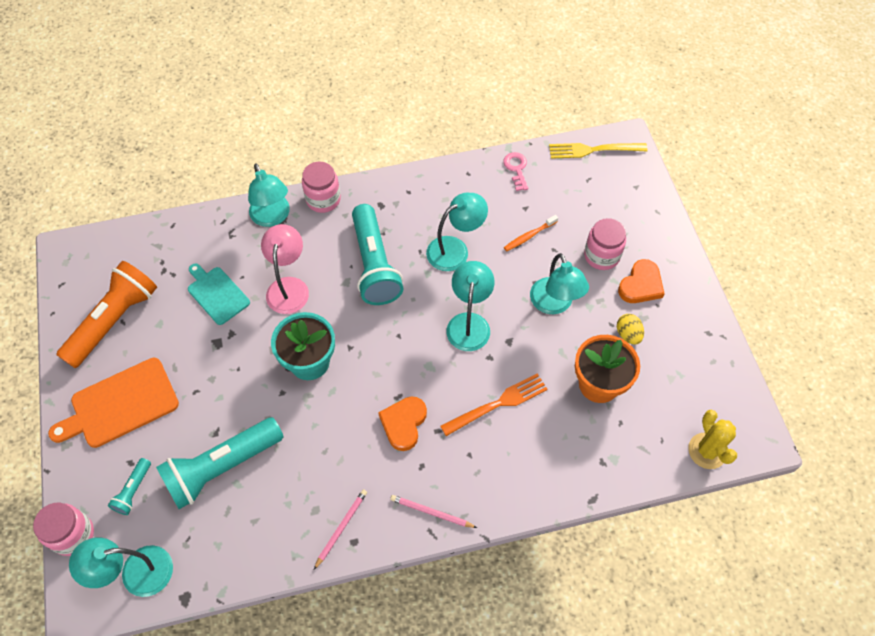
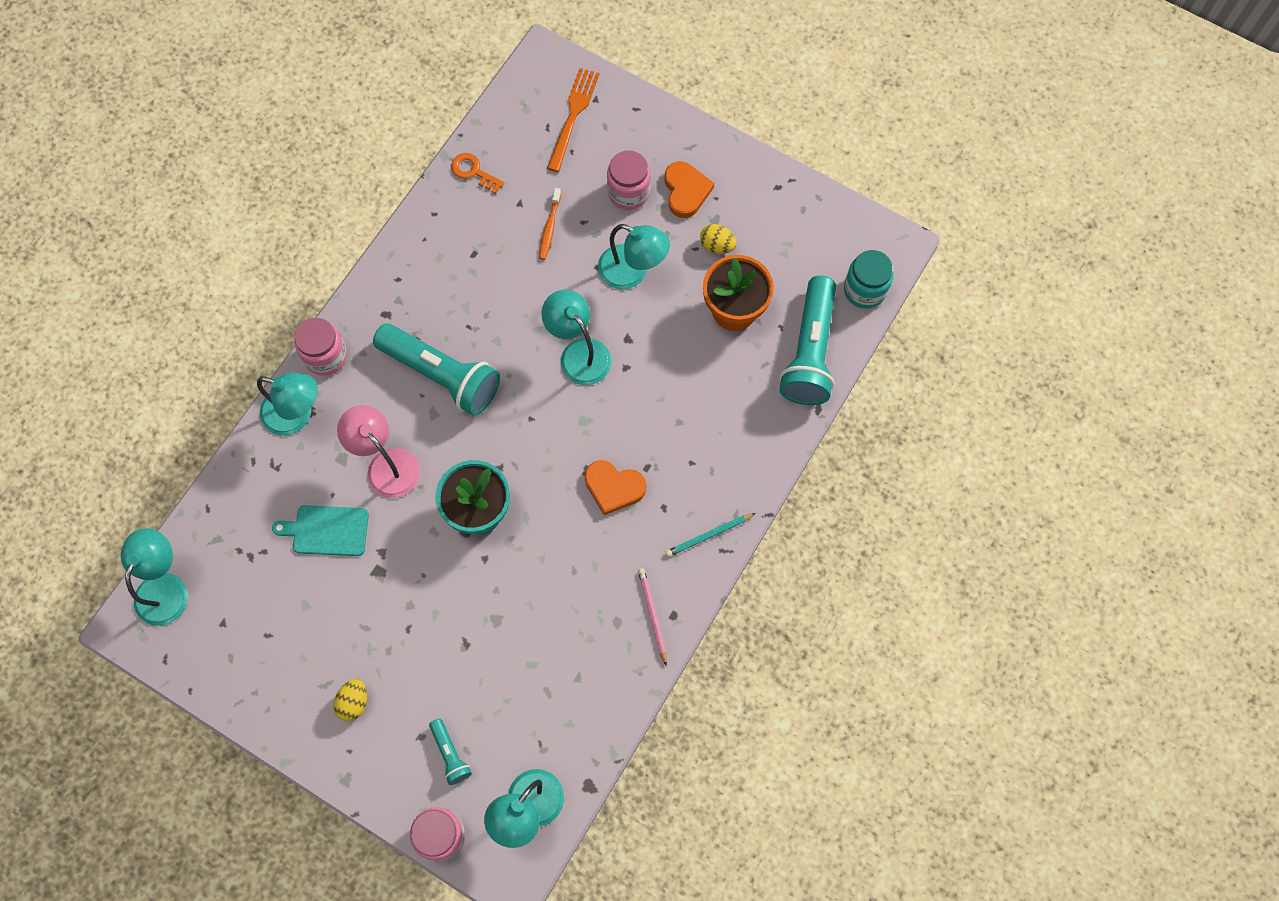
camera: 45 degrees left, 10 degrees up
orange cutting board [48,358,179,448] -> yellow egg [333,679,367,721]
orange flashlight [56,261,157,368] -> none
turquoise flashlight [156,417,284,509] -> turquoise flashlight moved to [779,275,836,405]
orange heart [378,396,427,451] -> orange heart turned 45 degrees counterclockwise [585,460,646,515]
pink pencil [390,495,477,528] -> turquoise pencil [666,513,756,557]
turquoise lamp [426,193,488,271] -> turquoise lamp moved to [121,528,188,626]
orange fork [440,373,548,436] -> orange fork moved to [547,68,599,172]
pink key [503,152,528,191] -> orange key [451,153,504,194]
yellow fork [549,143,648,159] -> none
yellow cactus [688,409,737,469] -> turquoise jar [844,250,894,309]

